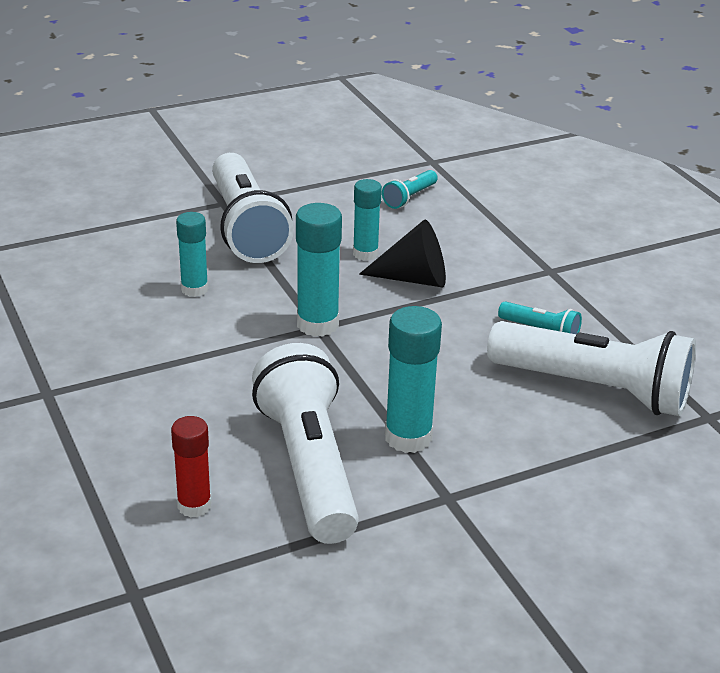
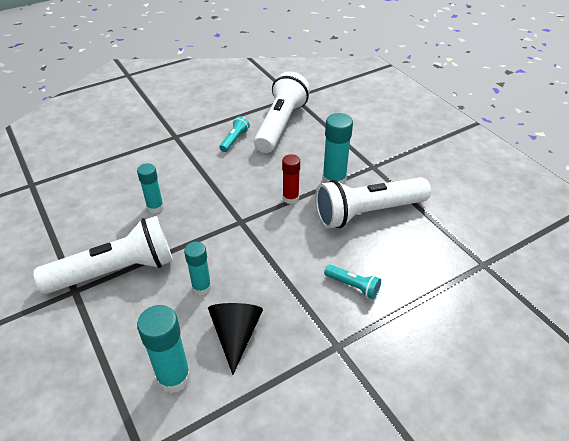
camera: 95 degrees left, 10 degrees up
red glue stick [171,416,211,518] -> red glue stick moved to [282,154,300,204]
turquoise glue stick [296,203,342,337] -> turquoise glue stick moved to [137,305,191,393]
black cone [359,220,446,287] -> black cone moved to [208,303,263,375]
turquoise flashlight [382,170,438,209] -> turquoise flashlight moved to [324,264,381,299]

